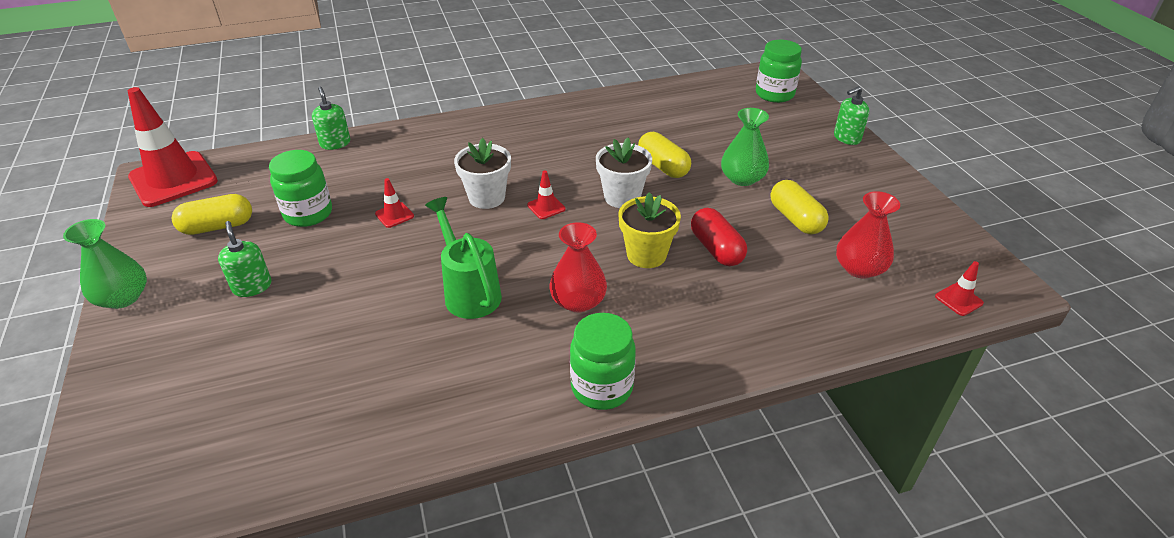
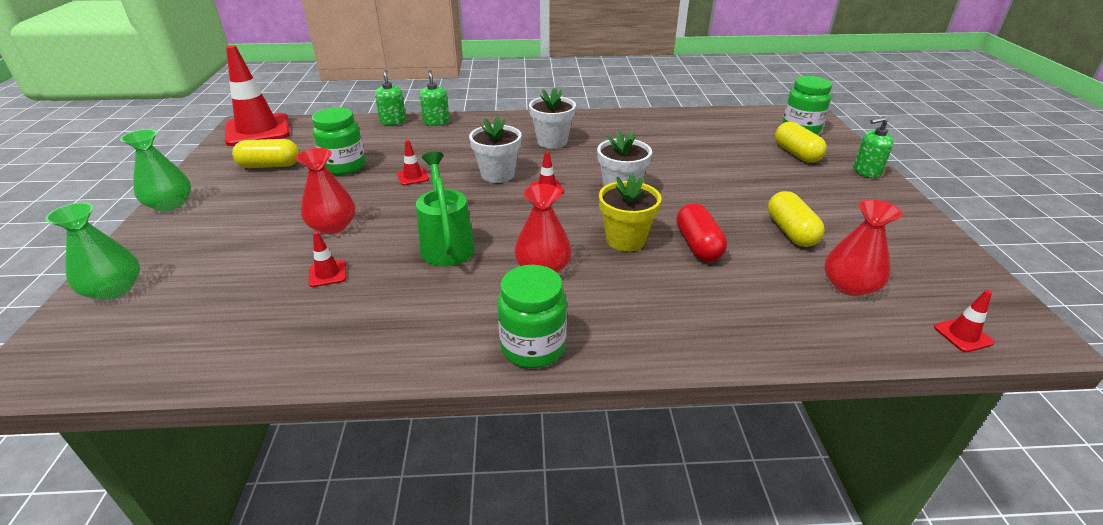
camera: 15 degrees right, 5 degrees down
green soap dispenser [218,221,271,297] -> green soap dispenser moved to [419,70,449,126]
yellow capsule [638,132,691,178] -> yellow capsule moved to [775,122,827,163]
green vase [721,108,769,186] -> green vase moved to [45,202,140,300]
none -> red vase [296,148,355,234]
none -> red traffic cone [308,231,346,287]
none -> white flower pot [529,87,576,149]

